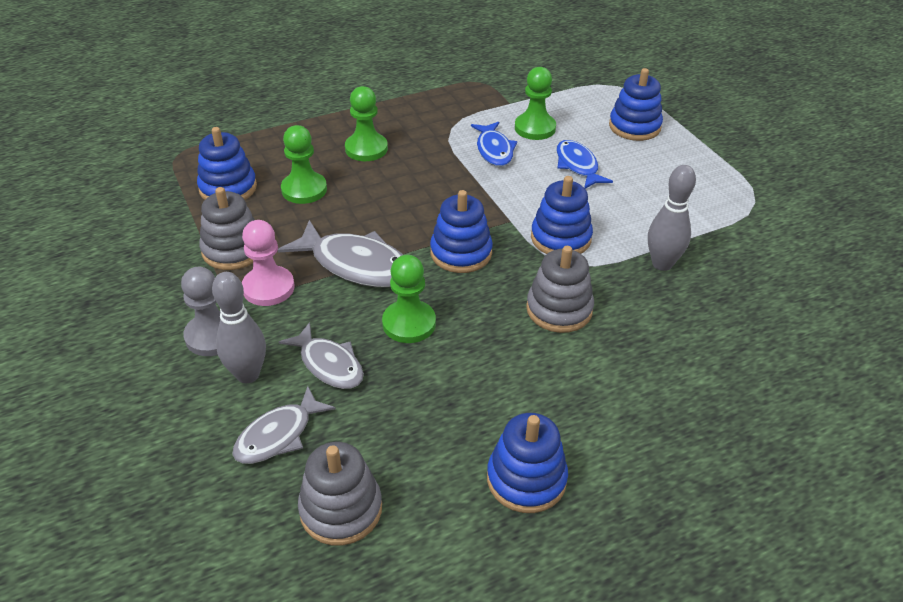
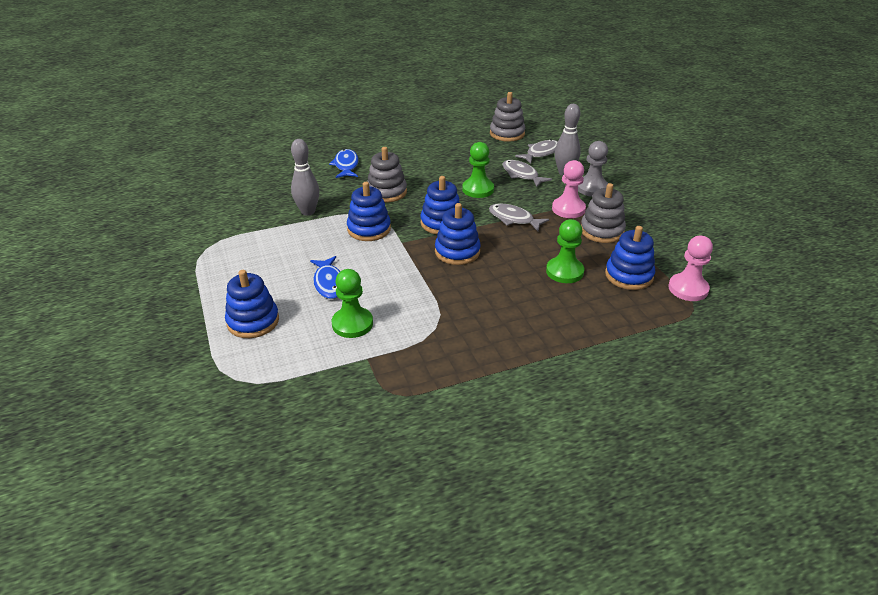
camera: 175 degrees left, 5 degrees down
grey fish [278,220,403,287] -> grey fish [489,203,549,231], size x0.65
green pawn [345,86,388,161] -> none
blue fish [471,122,517,166] -> blue fish moved to [329,149,359,178]
blue stacking toy [487,413,568,513] -> blue stacking toy moved to [435,203,481,265]
none -> pink pawn [668,235,713,301]

